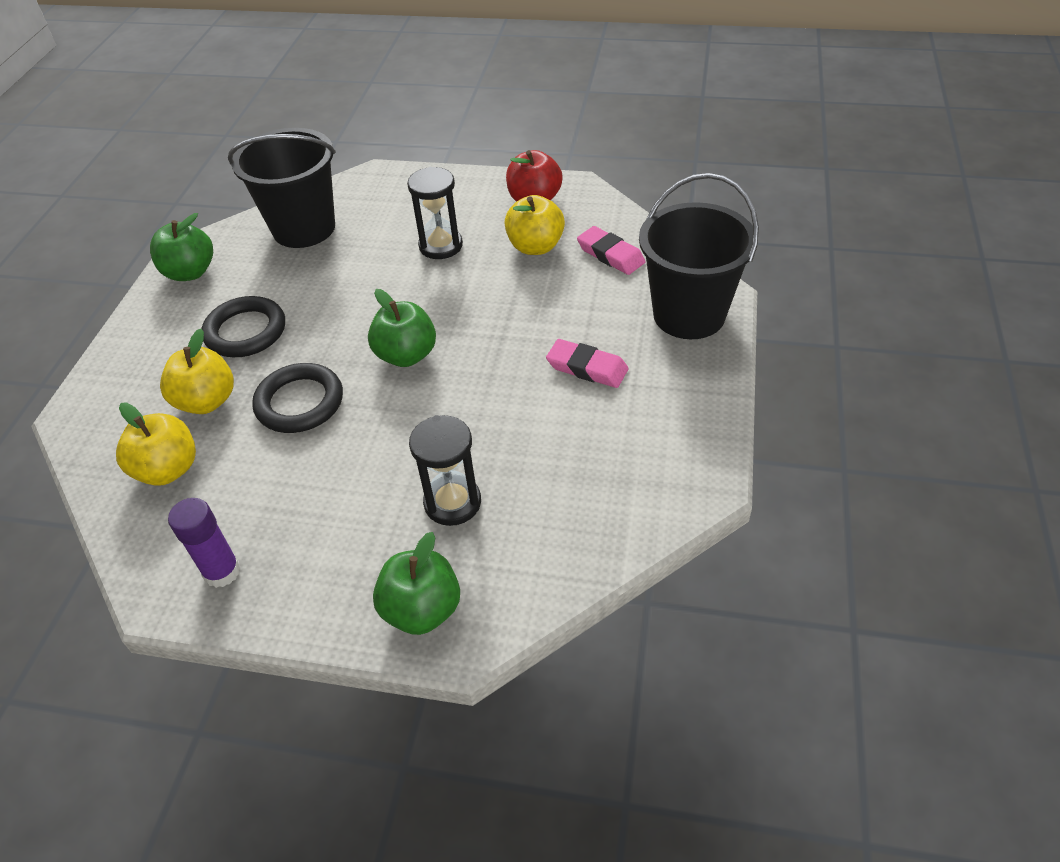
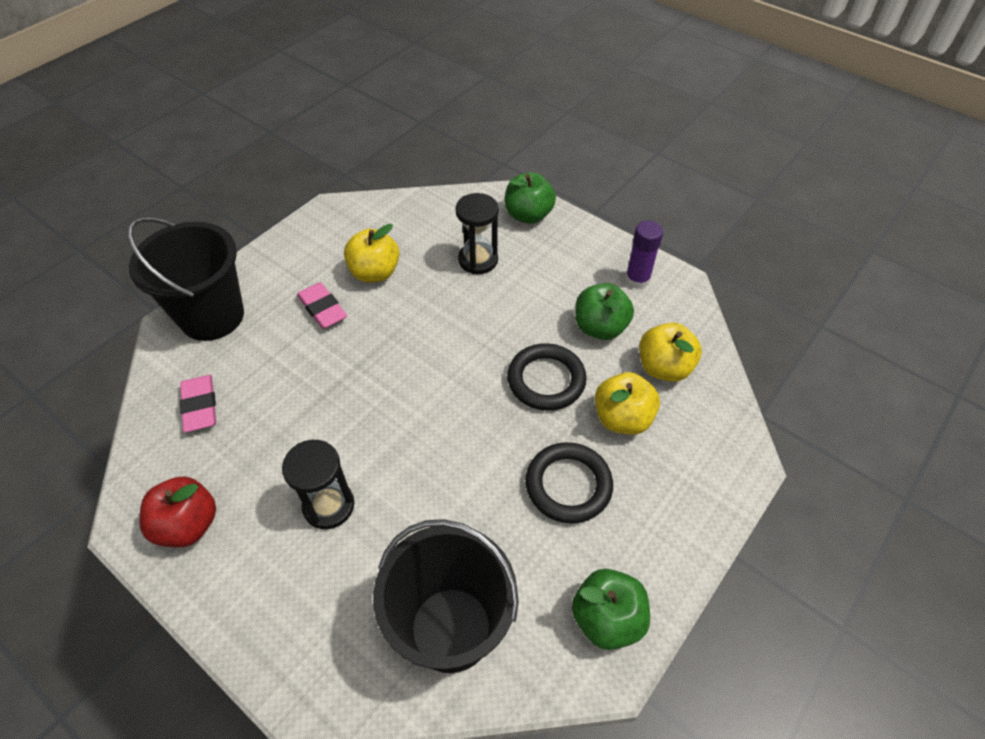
camera: 155 degrees left, 5 degrees up
green apple [368,289,436,367] -> green apple moved to [575,283,634,340]
yellow apple [504,195,565,255] -> yellow apple moved to [344,224,399,282]

